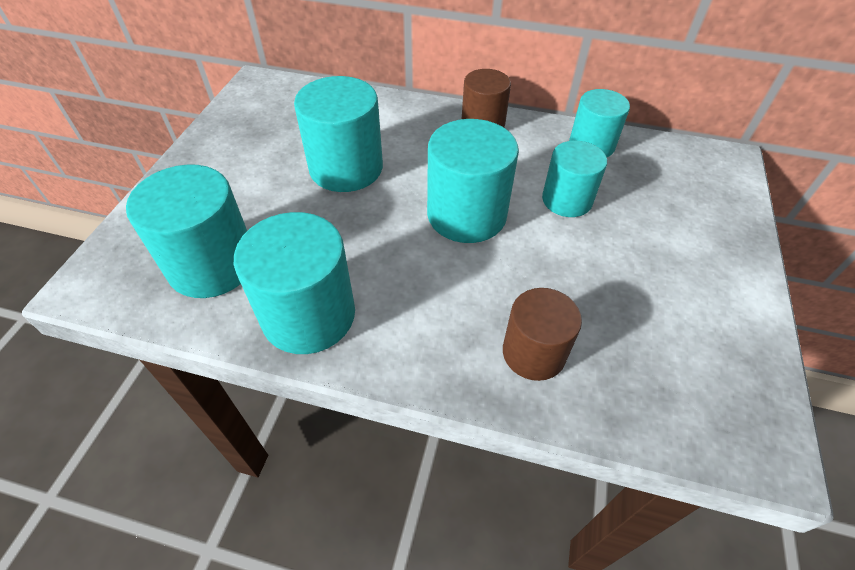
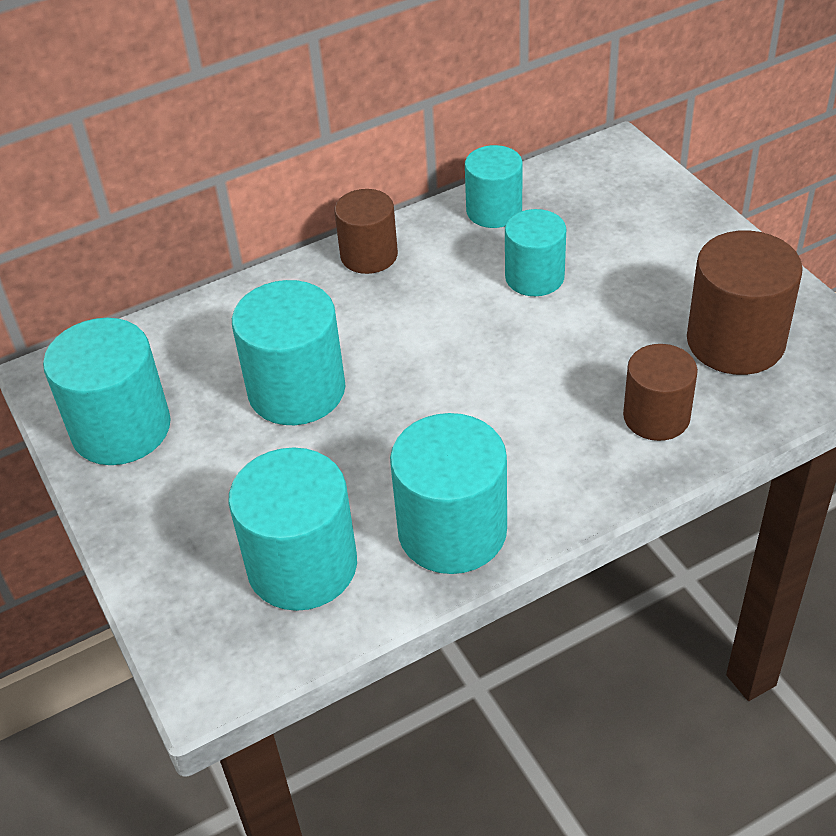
camera: 40 degrees left, 5 degrees down
turquoise cylinder [427,119,519,243] -> turquoise cylinder moved to [43,318,171,465]
none -> brown cylinder [687,230,803,375]

